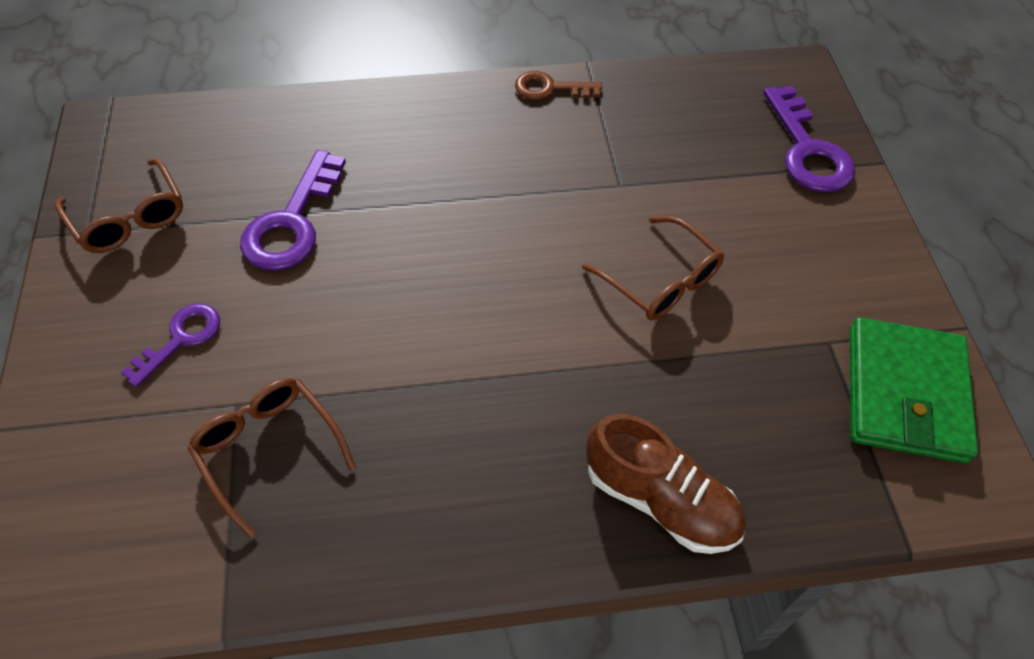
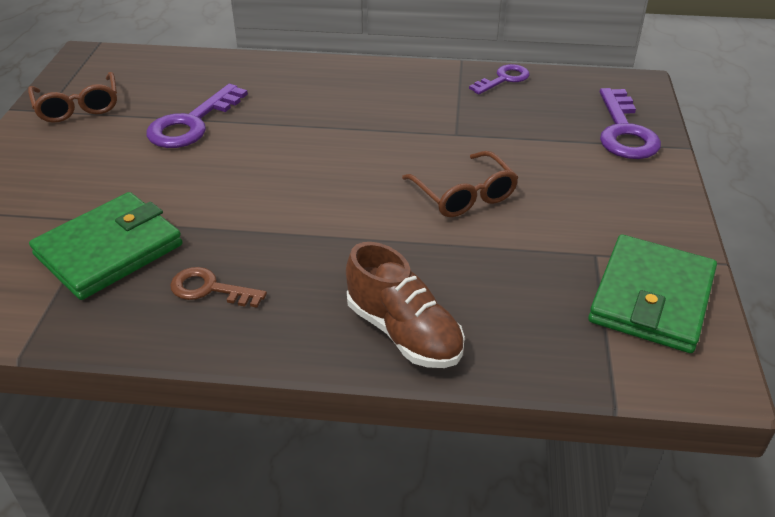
camera: 15 degrees right, 15 degrees down
purple key [121,304,220,387] -> purple key moved to [469,64,530,94]
brown glasses [188,378,356,538] -> green wallet [29,192,183,300]
brown key [515,71,602,100] -> brown key moved to [170,267,267,308]

